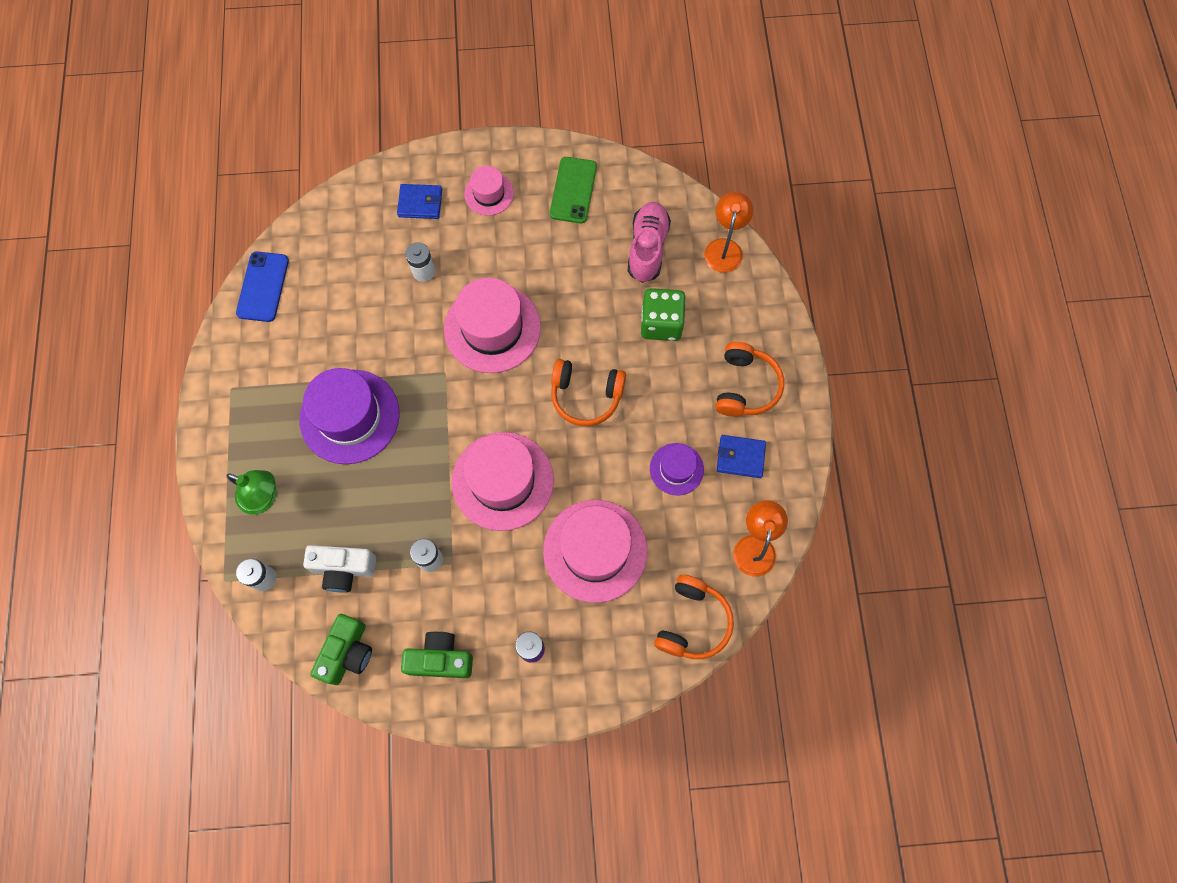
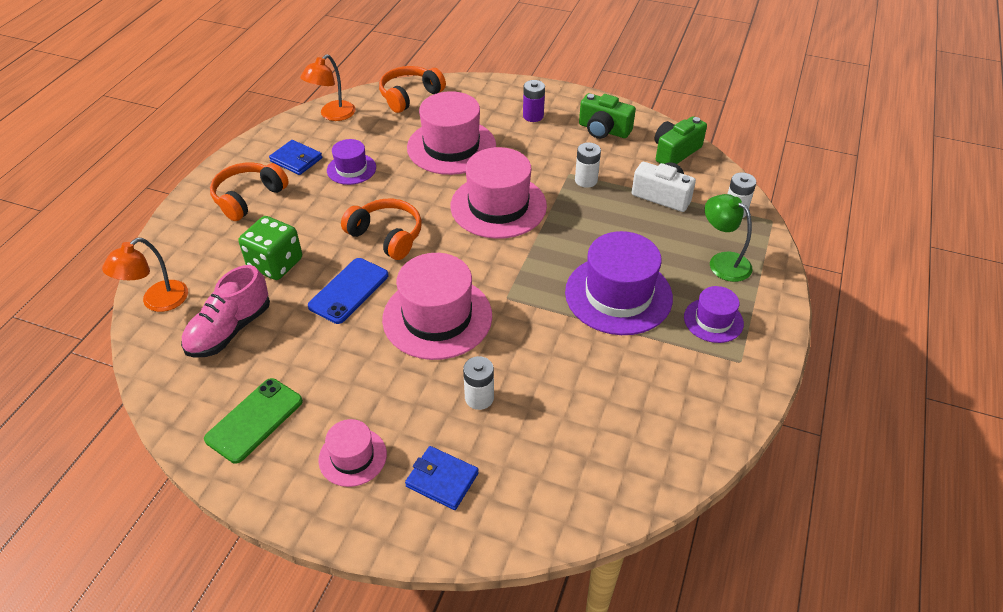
camera: 155 degrees left, 25 degrees down
blue phone [236,251,289,322] -> blue phone moved to [308,258,388,324]
none -> purple hat [684,286,744,343]

